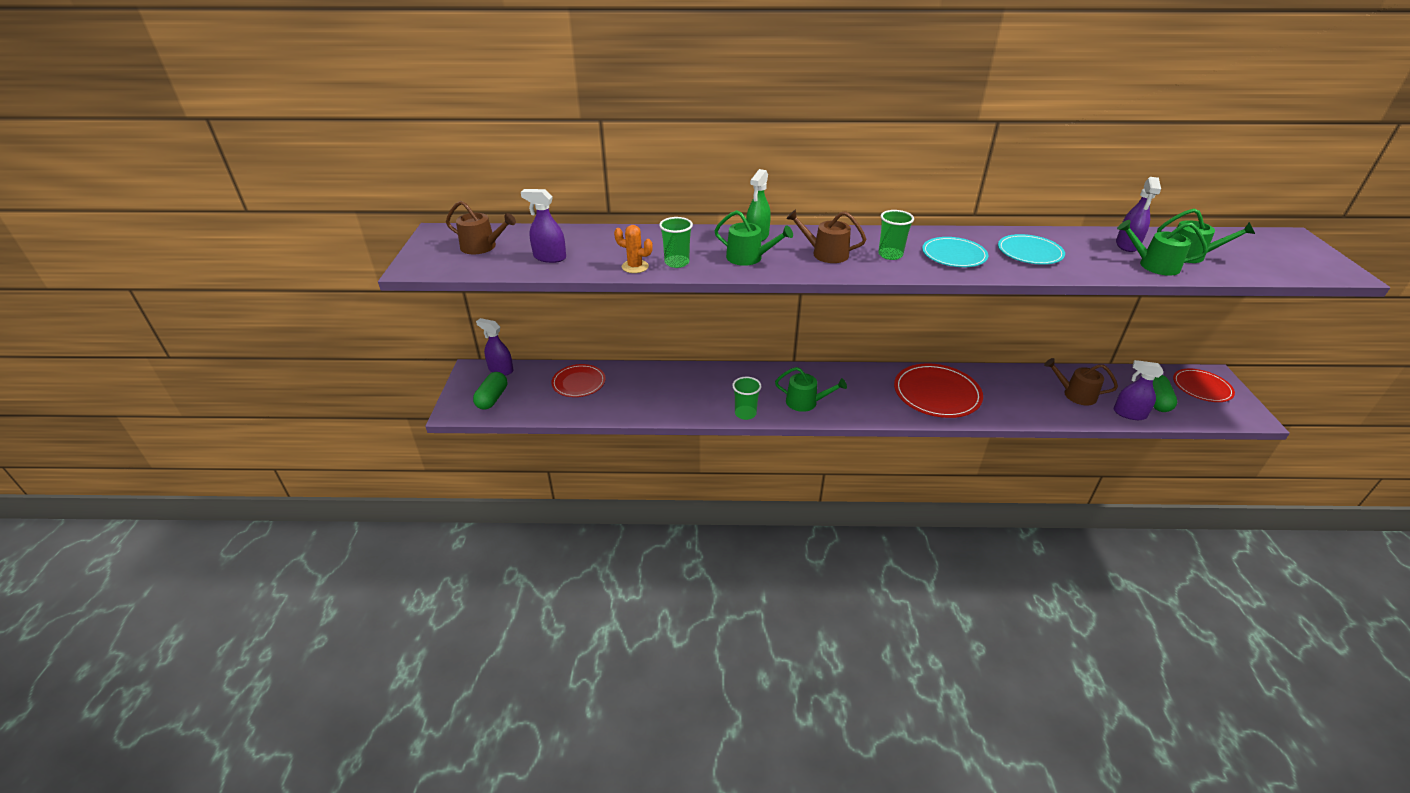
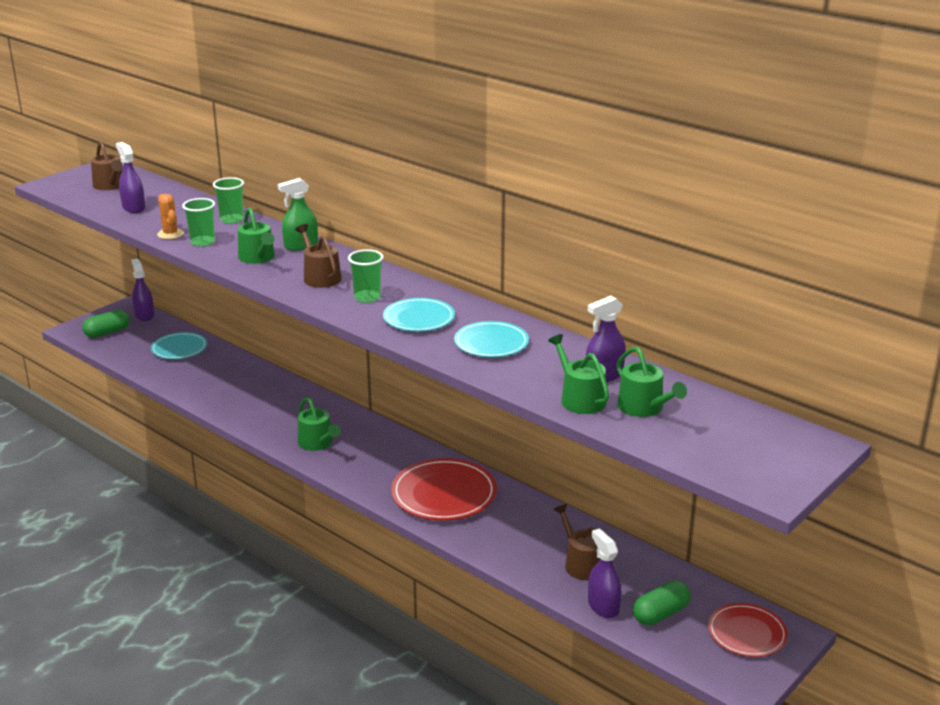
camera: 40 degrees right, 10 degrees down
red plate [551,364,606,397] -> turquoise plate [151,332,207,359]
green cup [732,377,761,420] -> green cup moved to [213,177,244,224]

